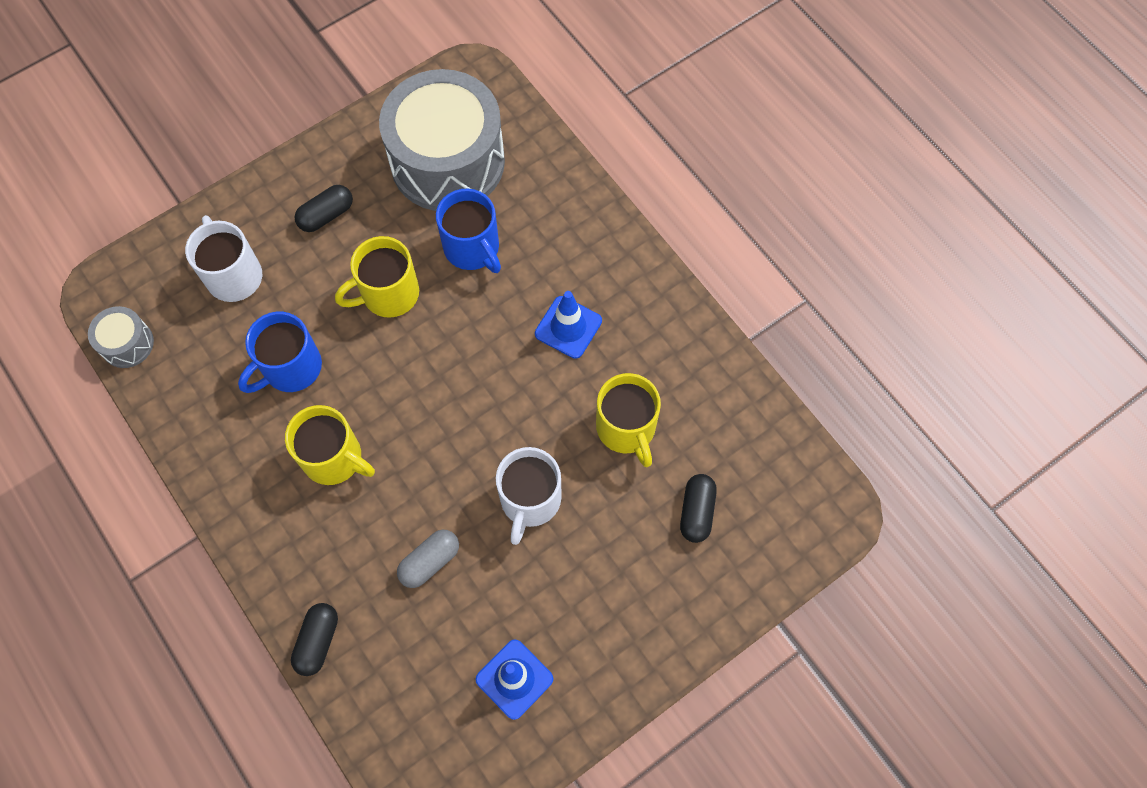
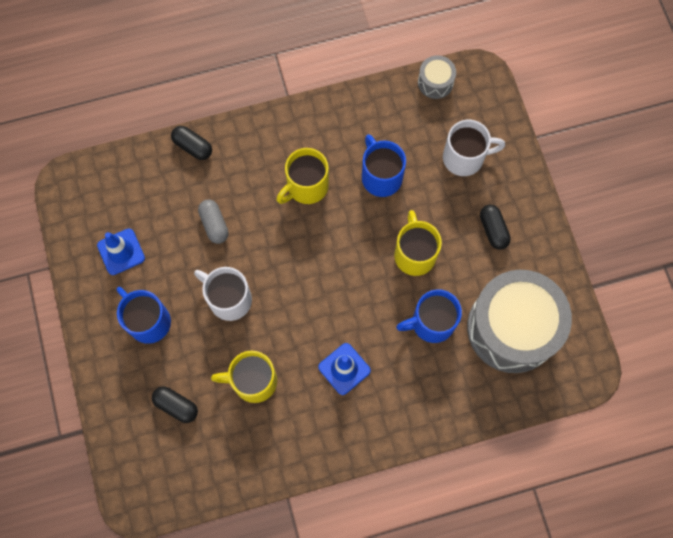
camera: 110 degrees right, 5 degrees up
none -> blue mug [116,287,171,344]

